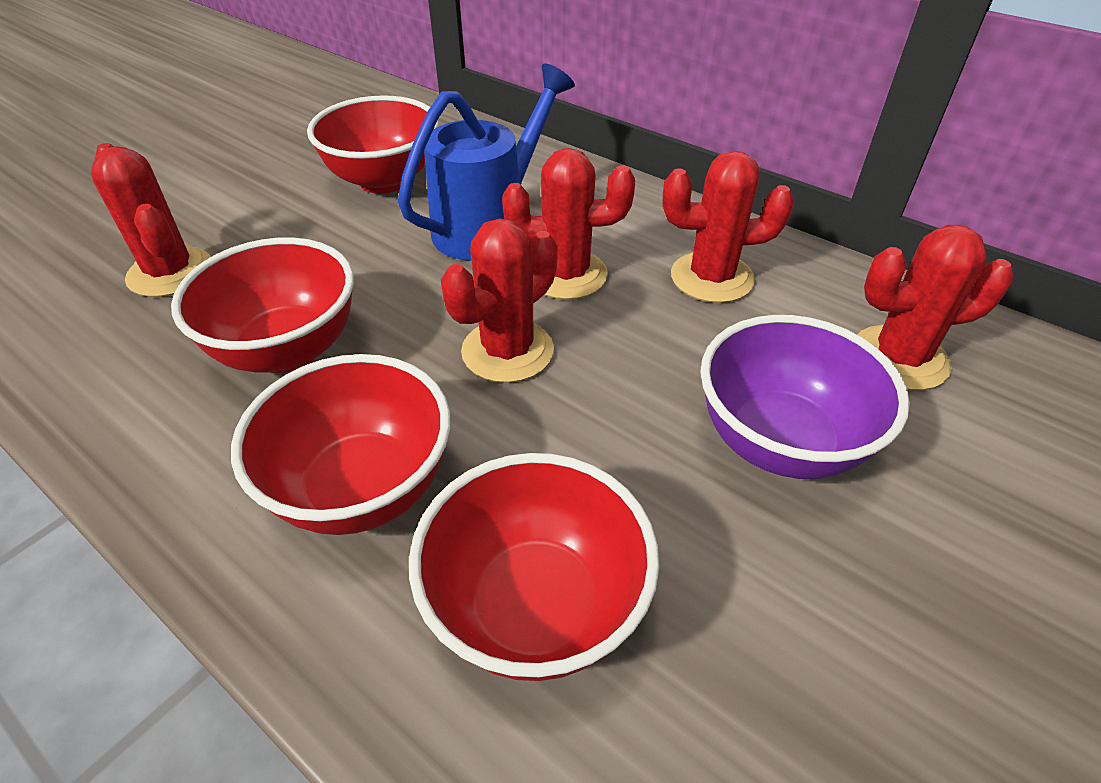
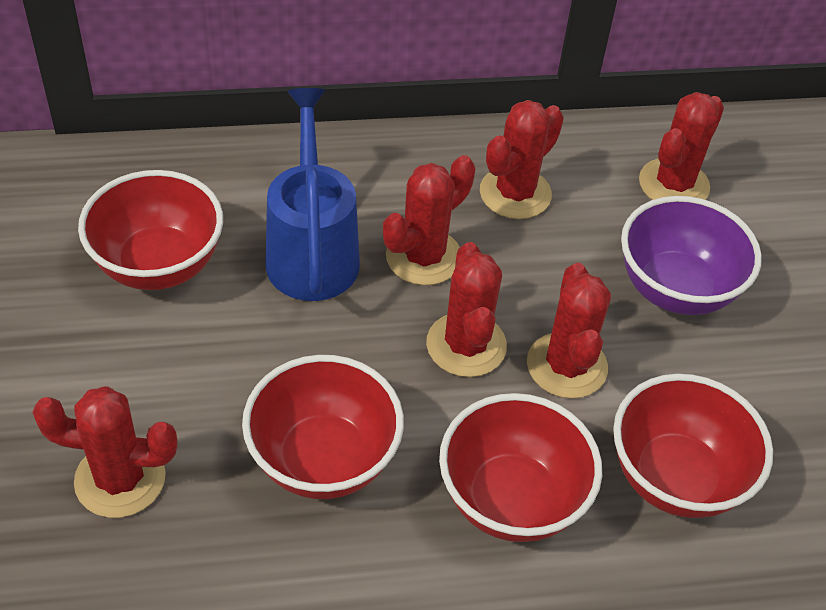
camera: 50 degrees left, 5 degrees up
none -> red cactus [527,263,611,399]

